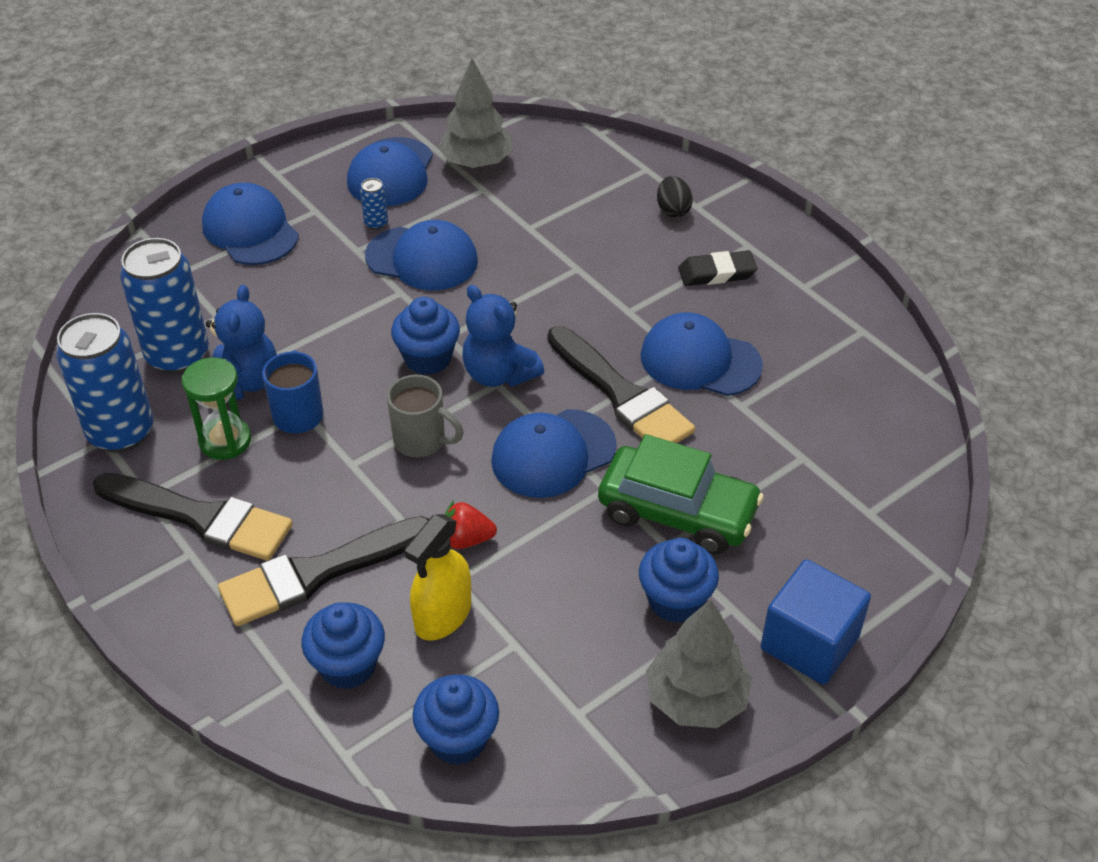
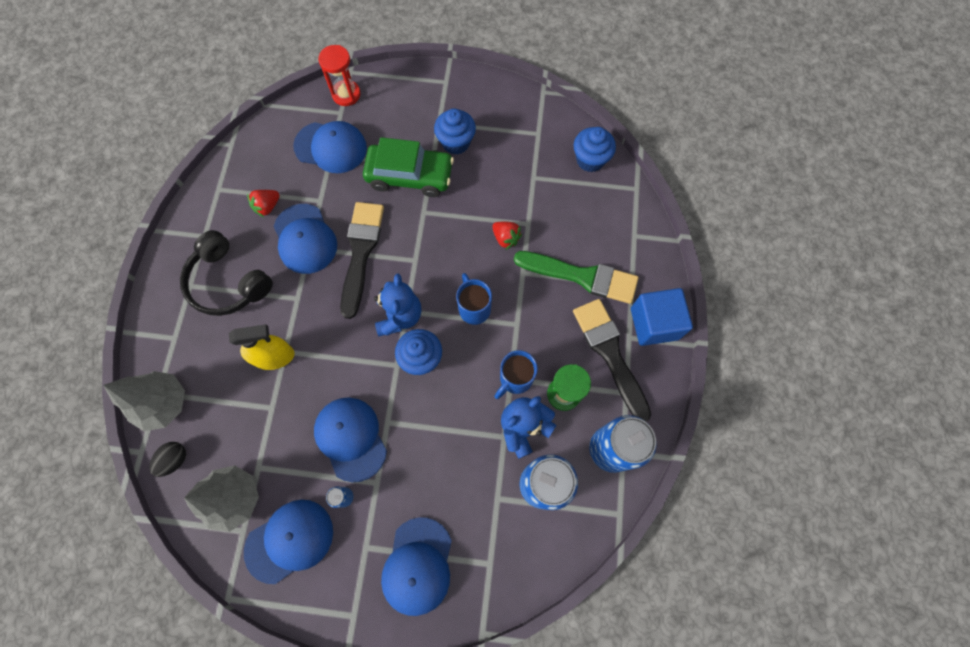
camera: 135 degrees left, 25 degrees up
black brush [218,516,429,626] -> green brush [514,251,638,304]
blue cupcake [301,602,385,689] -> none
grey mug [387,375,464,458] -> blue mug [456,273,492,325]
yellow spray bottle [405,514,471,641] -> yellow spray bottle moved to [229,324,295,370]
blue cap [491,409,617,498] -> blue cap moved to [293,121,367,173]
green car [598,434,764,554] -> green car turned 120 degrees clockwise [363,137,454,197]
grey tree [646,599,752,728] -> grey tree moved to [103,371,185,431]
black egg [657,176,693,217] -> black egg moved to [149,442,186,477]
black eraser [678,251,757,286] -> black headphones [180,230,273,316]
blue cube [761,559,871,685] -> blue cube moved to [631,288,693,346]
none -> red strawberry [247,190,280,217]
none -> red hourglass [318,45,360,106]

